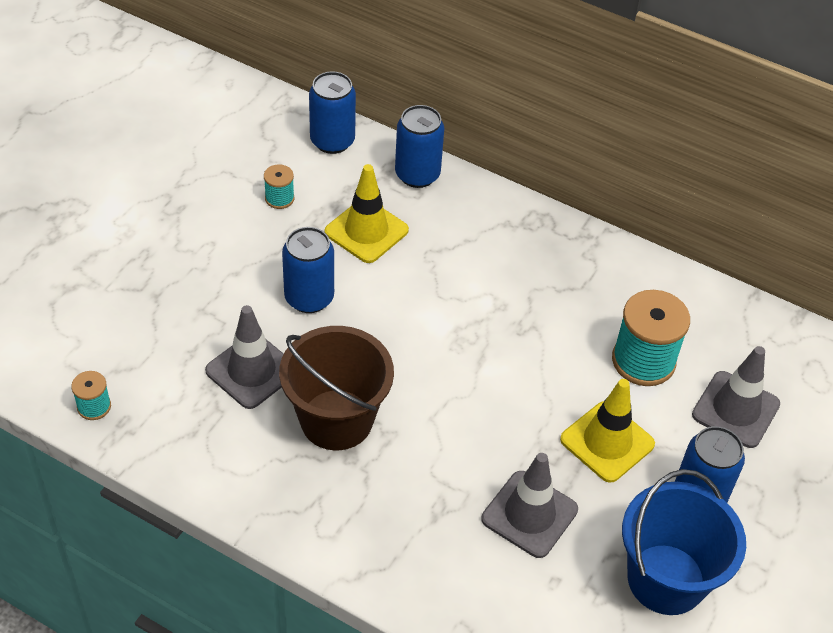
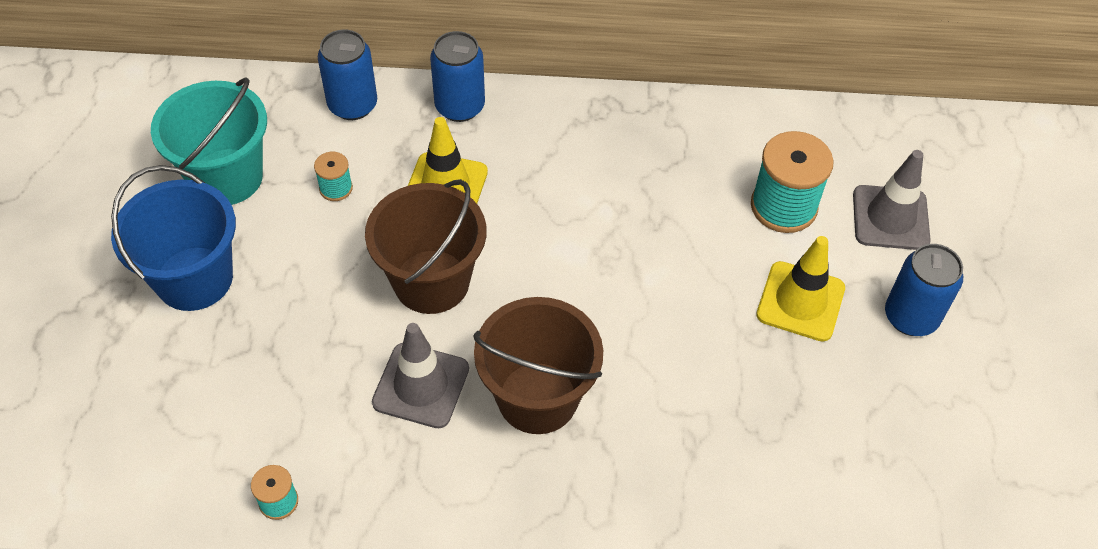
camera: 25 degrees left, 5 degrees up
blue can [282,227,334,313] -> brown bucket [365,179,486,314]
grey traffic cone [482,453,578,558] -> none
blue bucket [622,469,746,615] -> blue bucket moved to [111,165,236,311]
none -> turquoise bucket [151,77,267,205]

